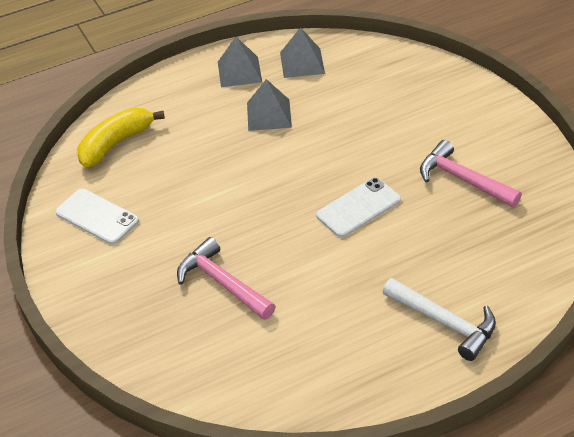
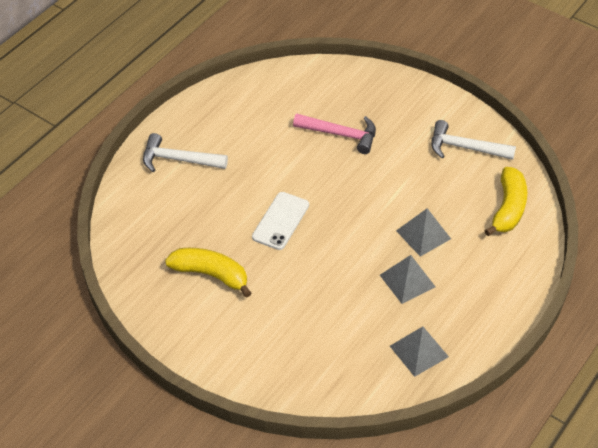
camera: 150 degrees right, 5 degrees up
white phone [55,189,139,245] -> white hammer [431,120,516,160]
grey pyramid [218,37,262,87] -> grey pyramid moved to [396,208,451,257]
pink hammer [420,140,522,207] -> yellow banana [165,248,251,298]

